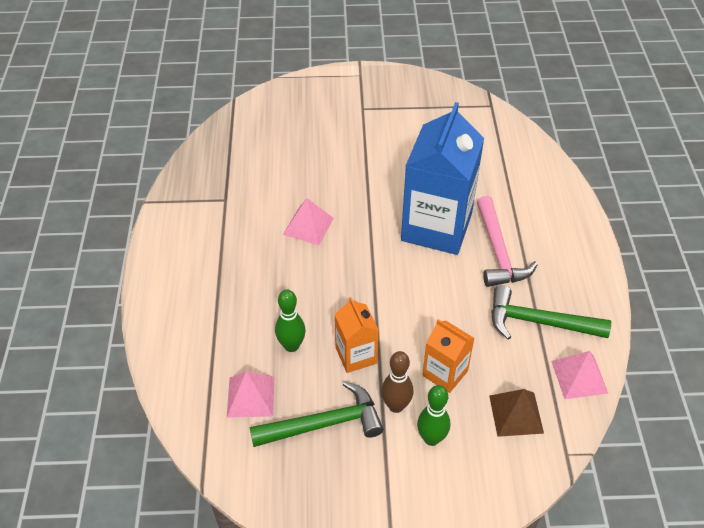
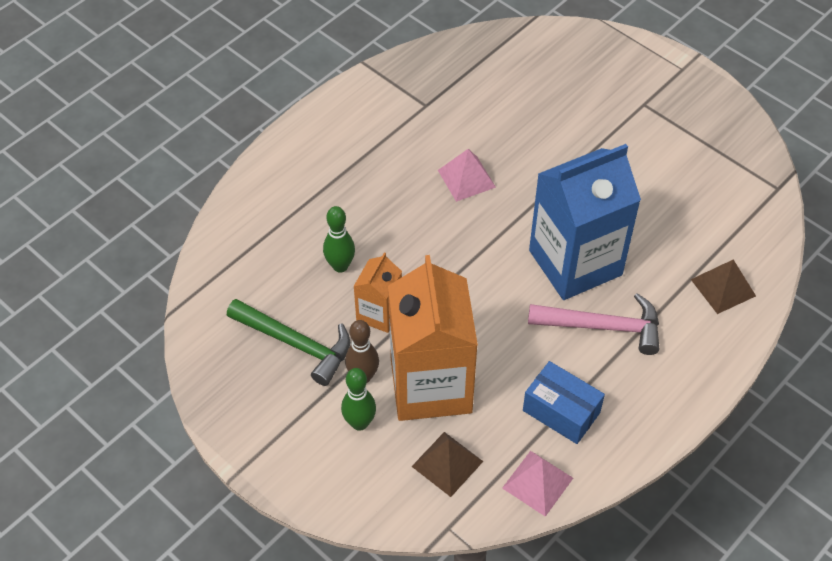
camera: 45 degrees right, 5 degrees up
pink pyramid [227,371,274,418] -> none
orange carton [422,319,475,393] -> orange carton [388,255,478,421], size x2.02
pink hammer [477,196,538,287] -> pink hammer turned 120 degrees counterclockwise [528,293,659,355]
green hammer [491,285,611,340] -> blue box [523,361,605,444]
none -> brown pyramid [691,259,756,314]

